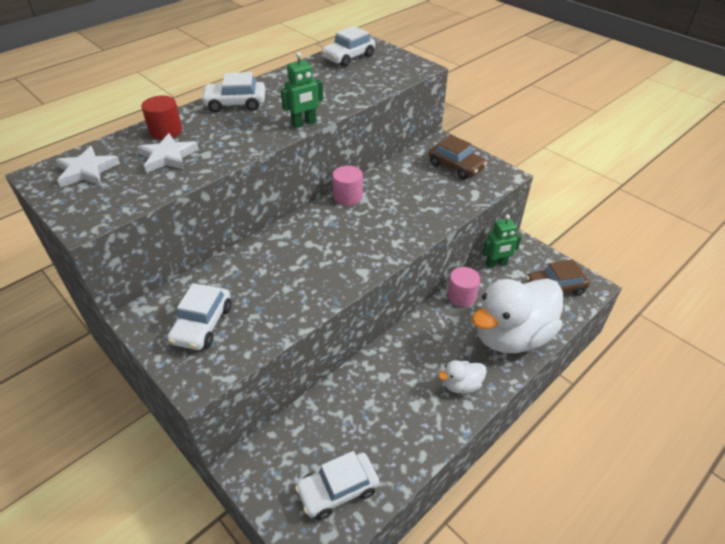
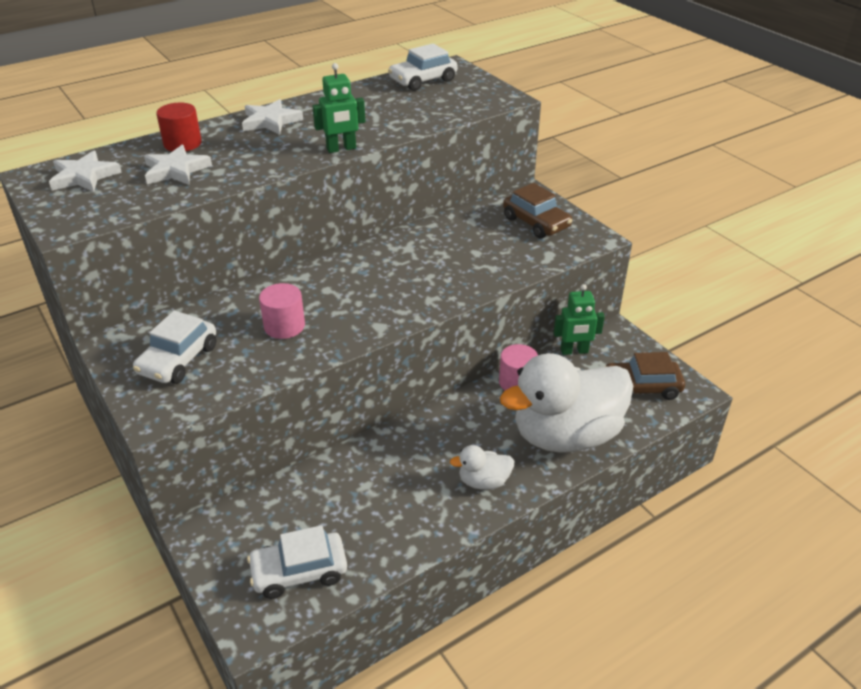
camera: 10 degrees right, 5 degrees down
white car [201,72,266,112] -> white star [242,99,303,135]
pink cylinder [332,166,363,206] -> pink cylinder moved to [259,283,305,339]

